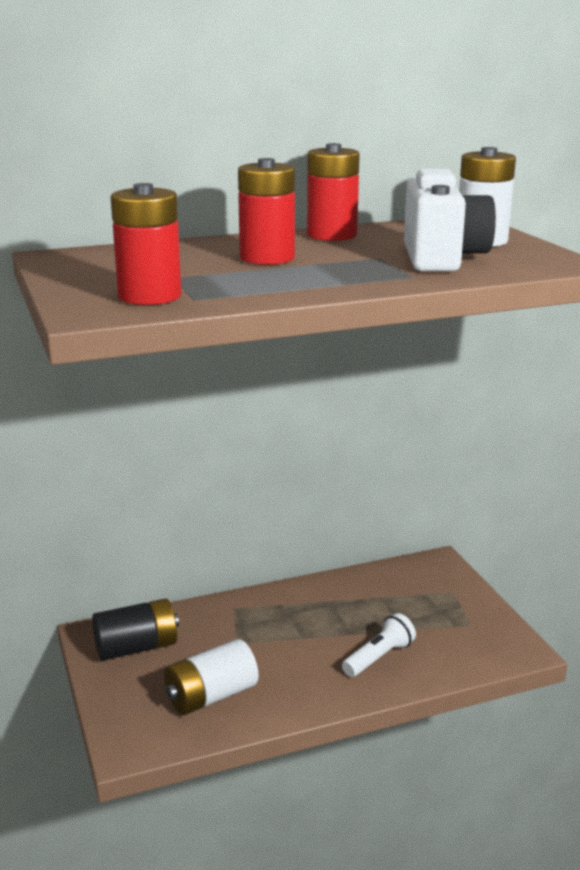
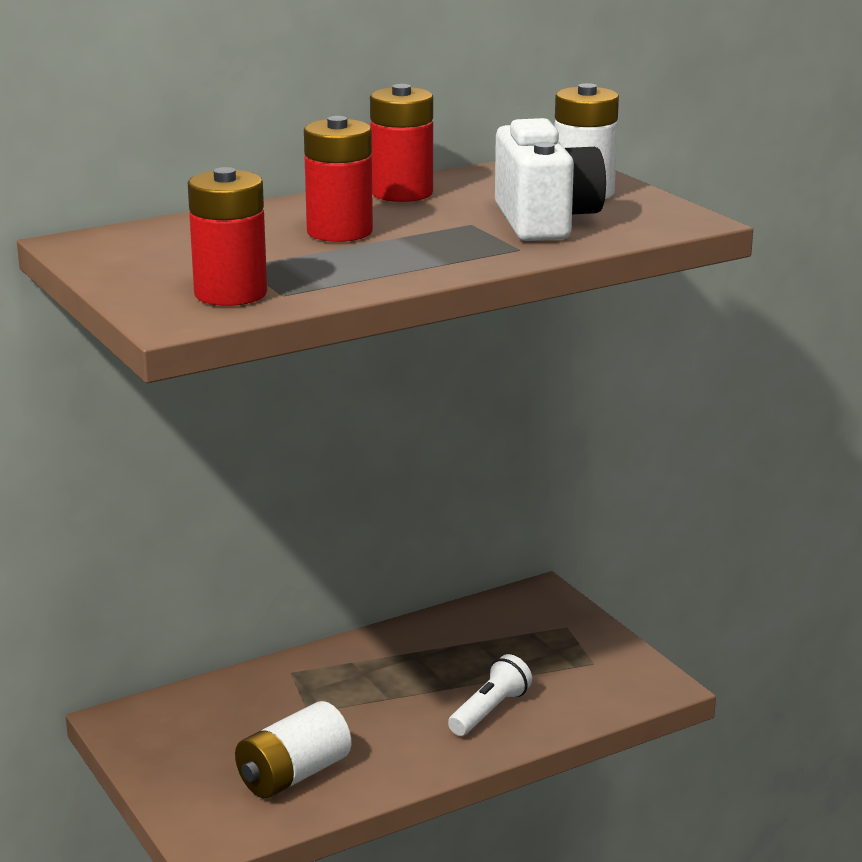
camera: 10 degrees left, 0 degrees up
black battery [92,598,179,661] -> none

